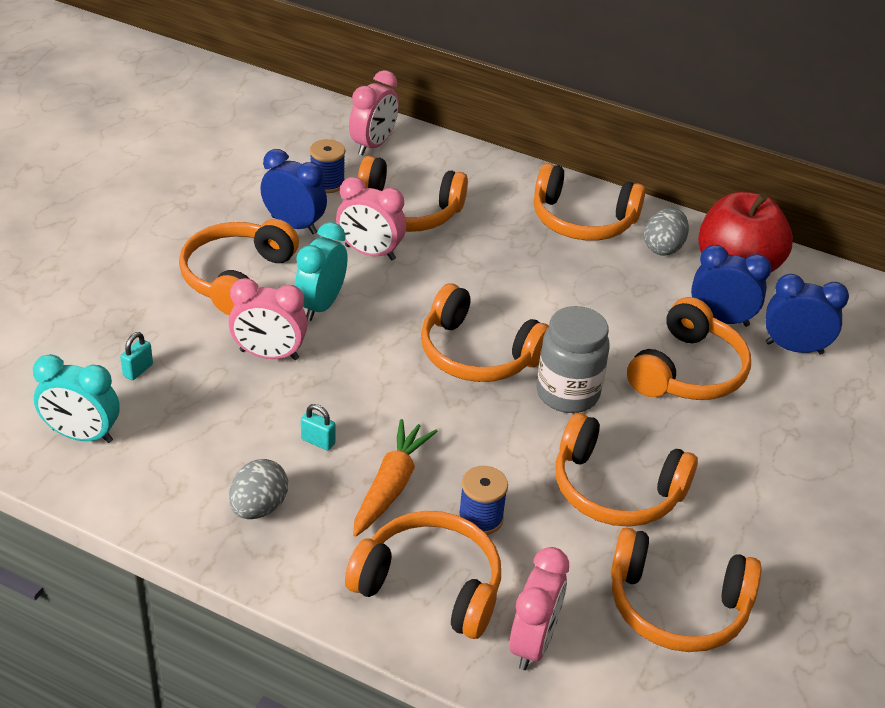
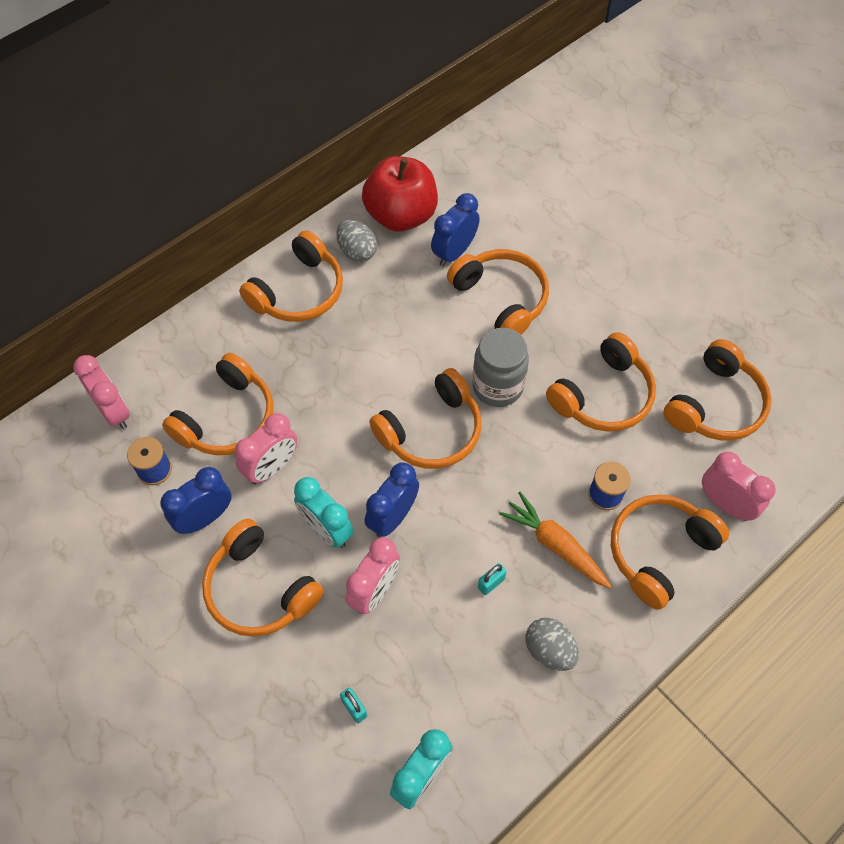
camera: 65 degrees left, 20 degrees up
blue clock [766,274,849,355] -> blue clock moved to [365,462,419,538]

